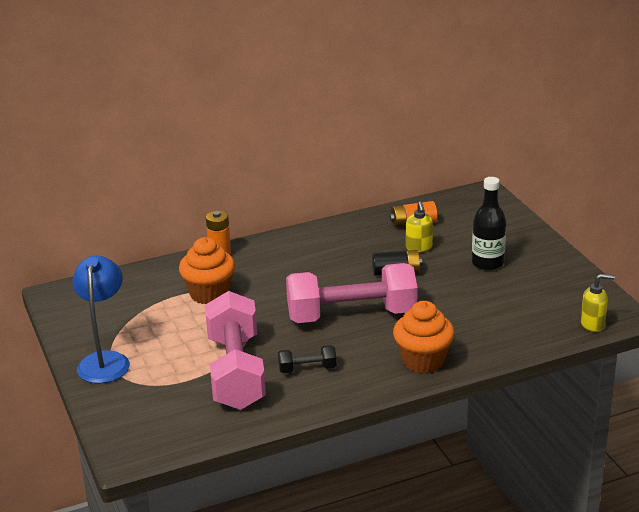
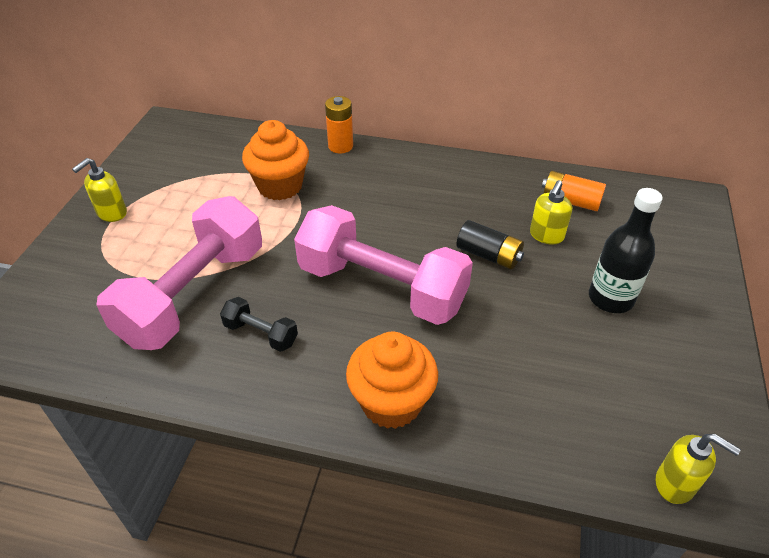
camera: 35 degrees right, 15 degrees up
blue lamp [72,256,130,383] -> yellow soap dispenser [72,158,127,222]

